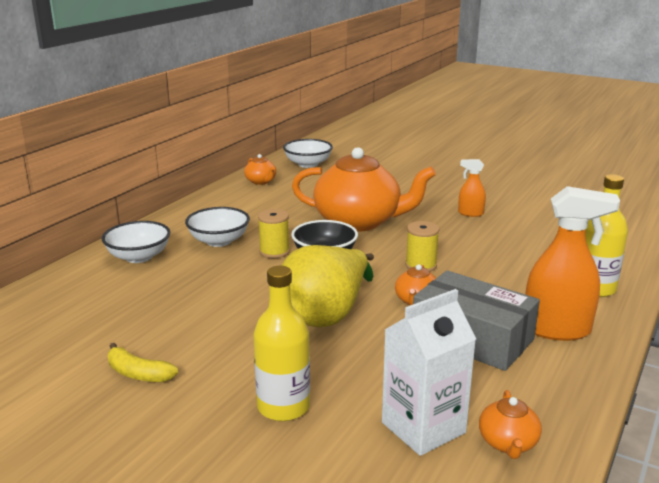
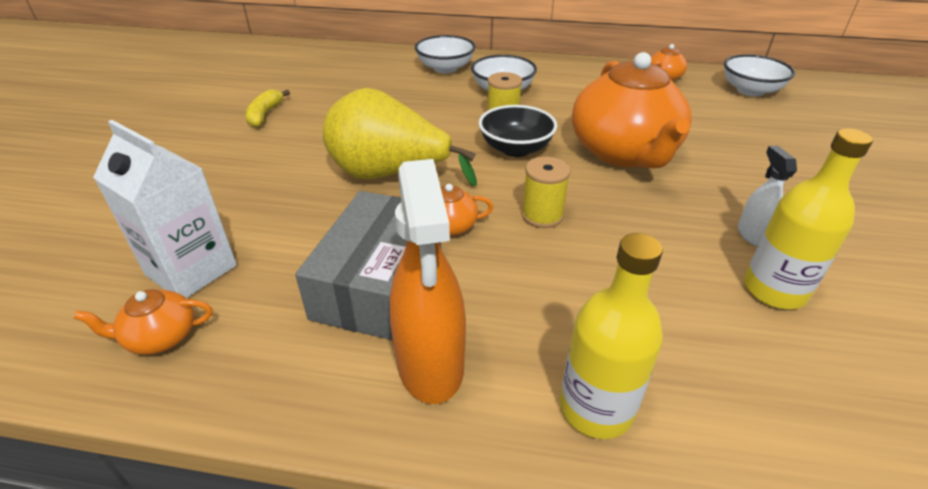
camera: 70 degrees right, 15 degrees up
yellow bottle [253,266,310,421] -> yellow bottle moved to [744,128,873,309]
orange spray bottle [458,159,486,217] -> white spray bottle [738,146,797,246]

